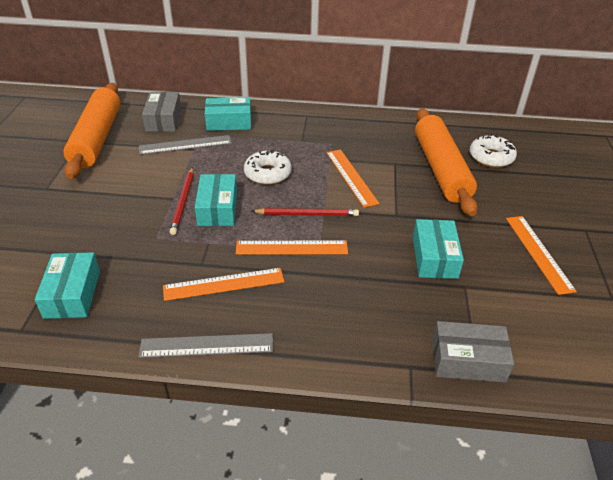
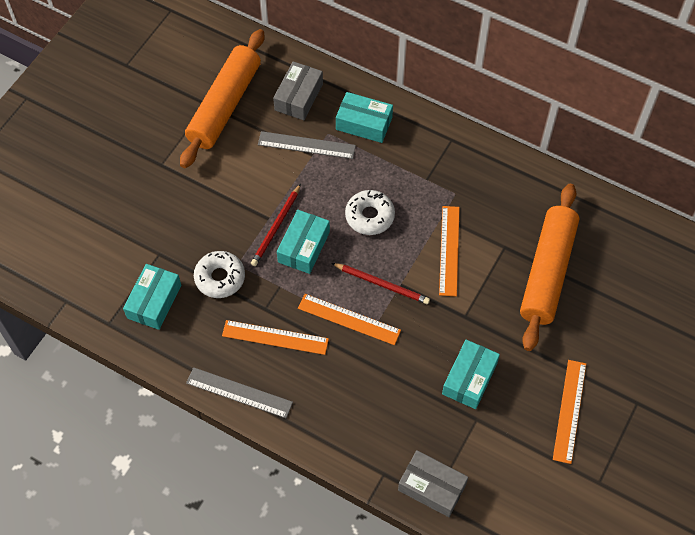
camera: 25 degrees right, 20 degrees up
white donut [470,134,517,168] -> white donut moved to [194,251,245,298]

